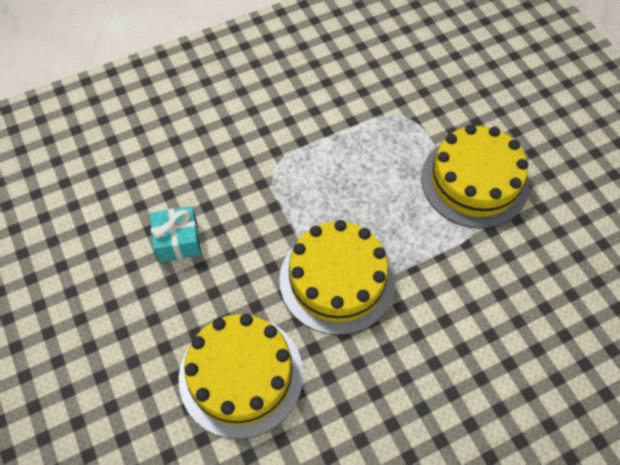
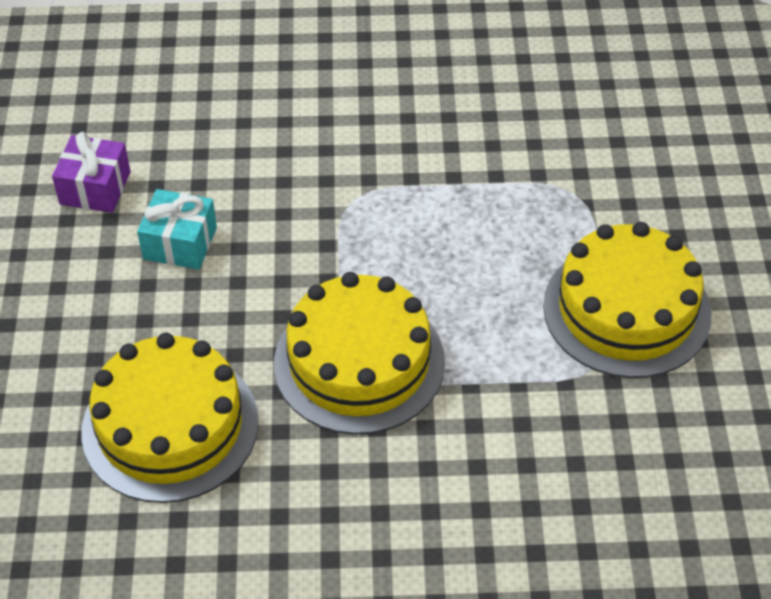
camera: 25 degrees right, 10 degrees down
none -> purple gift [52,132,131,213]

